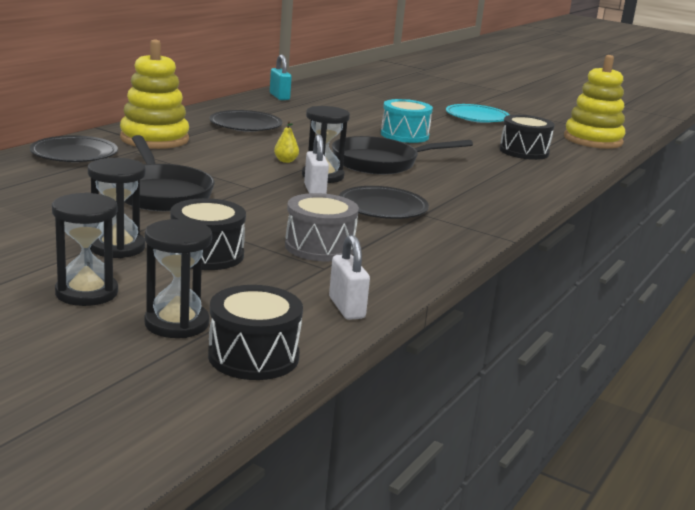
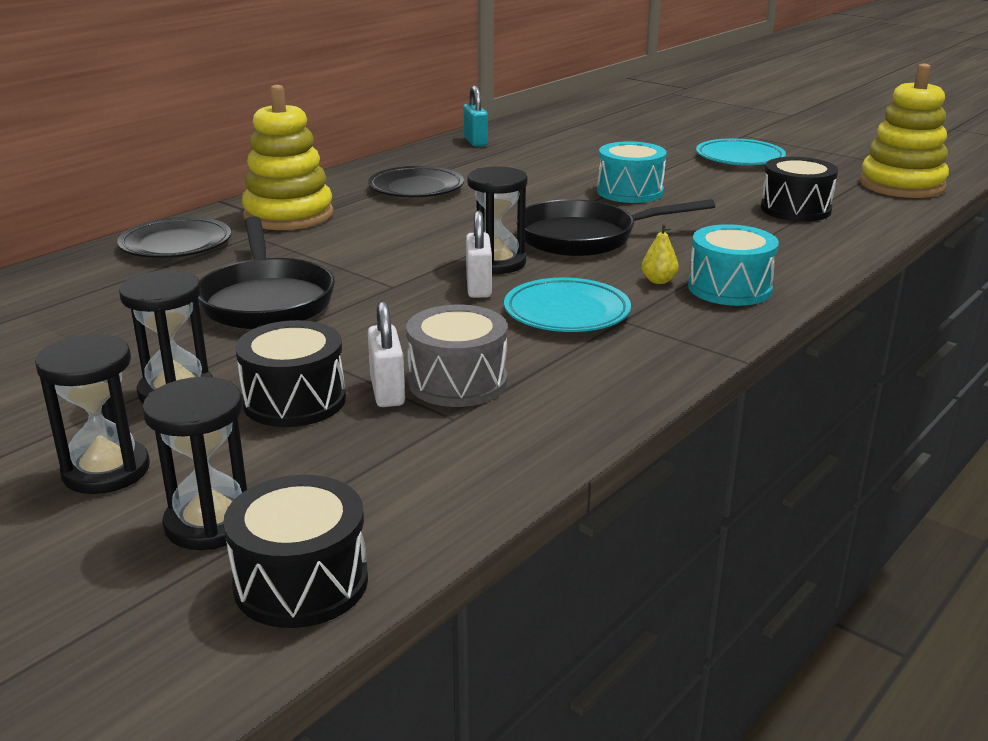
camera: 10 degrees right, 5 degrees up
yellow pear [274,121,299,163] -> yellow pear moved to [642,223,679,284]
white padlock [329,235,370,320] -> white padlock moved to [368,301,405,407]
black plate [339,186,429,219] -> turquoise plate [504,278,631,332]
none -> turquoise drum [688,224,779,306]

